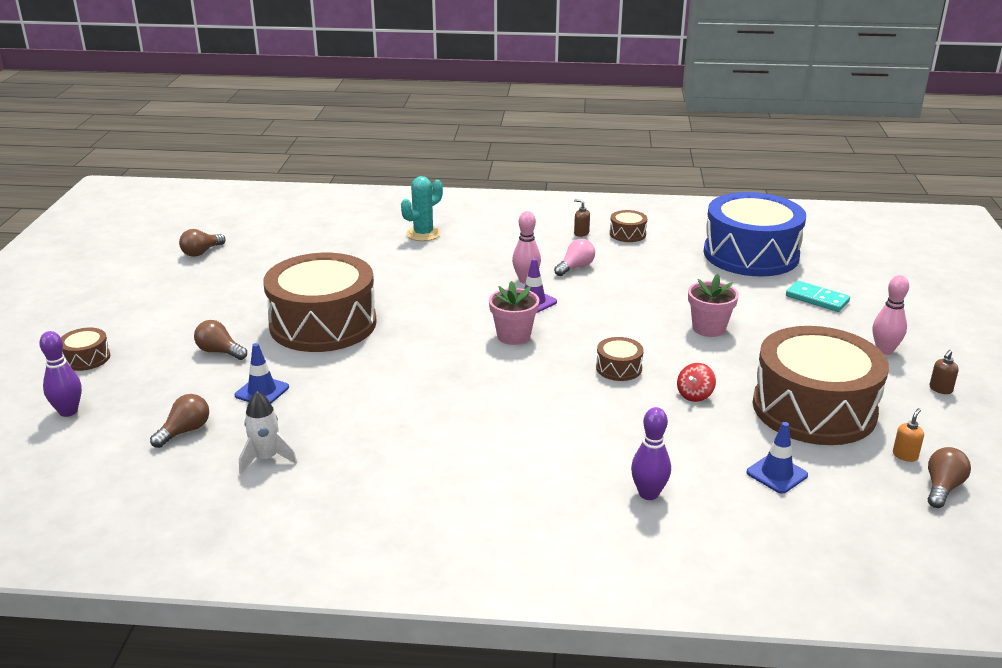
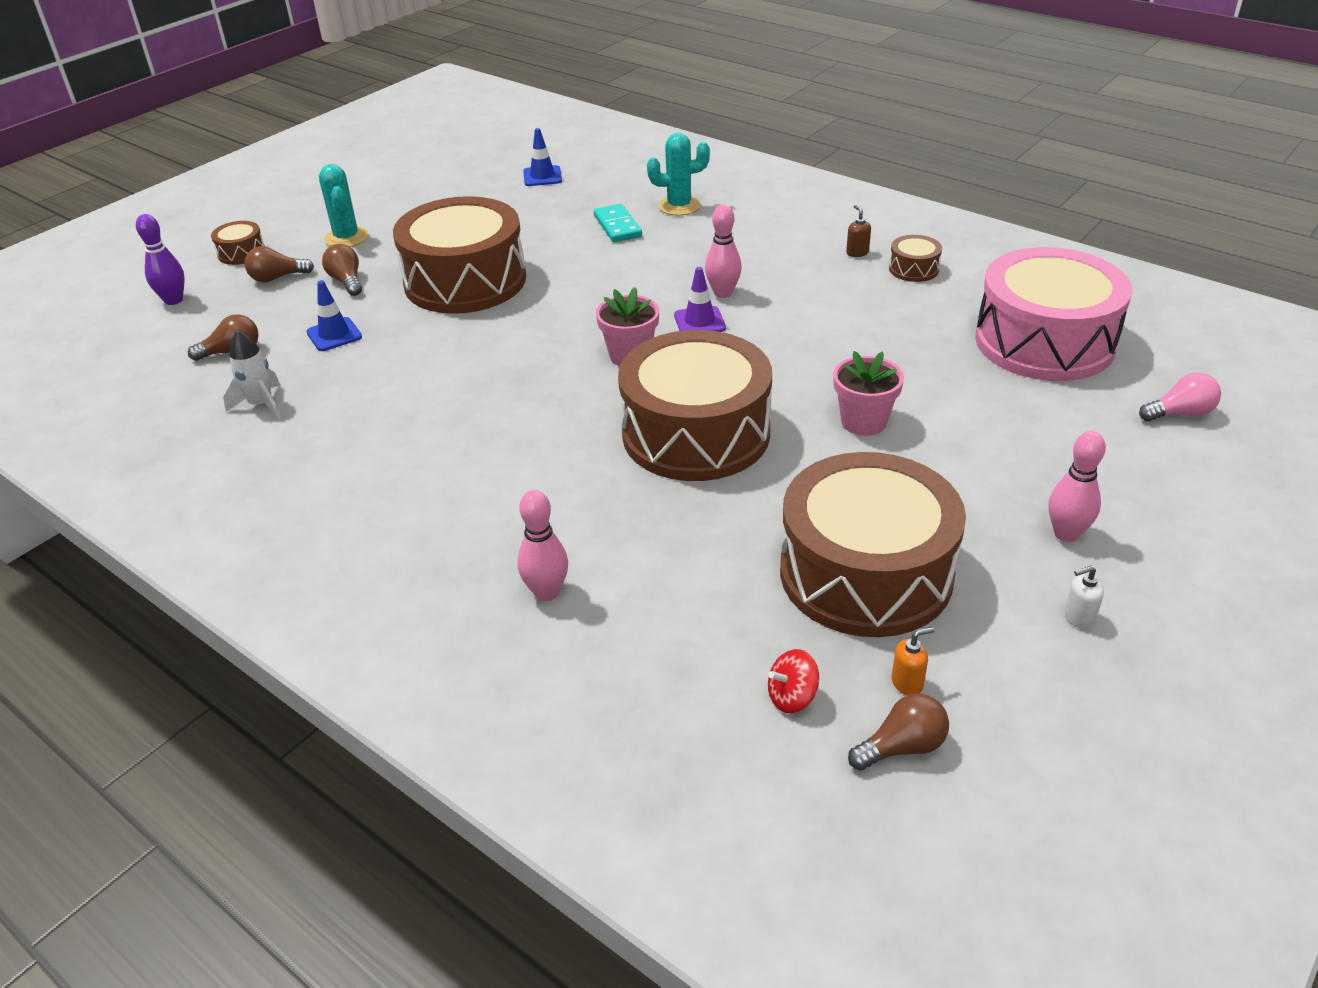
camera: 35 degrees right, 10 degrees up
brown light bulb [179,229,226,257] -> brown light bulb moved to [244,246,314,283]
pink light bulb [554,239,595,276] -> pink light bulb moved to [1139,373,1221,422]
brown drum [596,337,644,381] -> brown drum [618,330,772,481], size x2.49
purple bowling pin [631,407,671,500] -> pink bowling pin [517,490,568,601]
red spinning top [677,363,716,402] -> red spinning top moved to [768,649,819,713]
blue drum [703,192,806,276] -> pink drum [975,247,1132,381]
blue traffic cone [746,422,808,493] -> blue traffic cone moved to [523,128,562,186]
turquoise domino [786,281,850,312] -> turquoise domino moved to [594,204,642,242]
brown soap dispenser [930,350,959,394] -> white soap dispenser [1064,566,1104,629]
none -> turquoise cactus [319,164,368,247]

